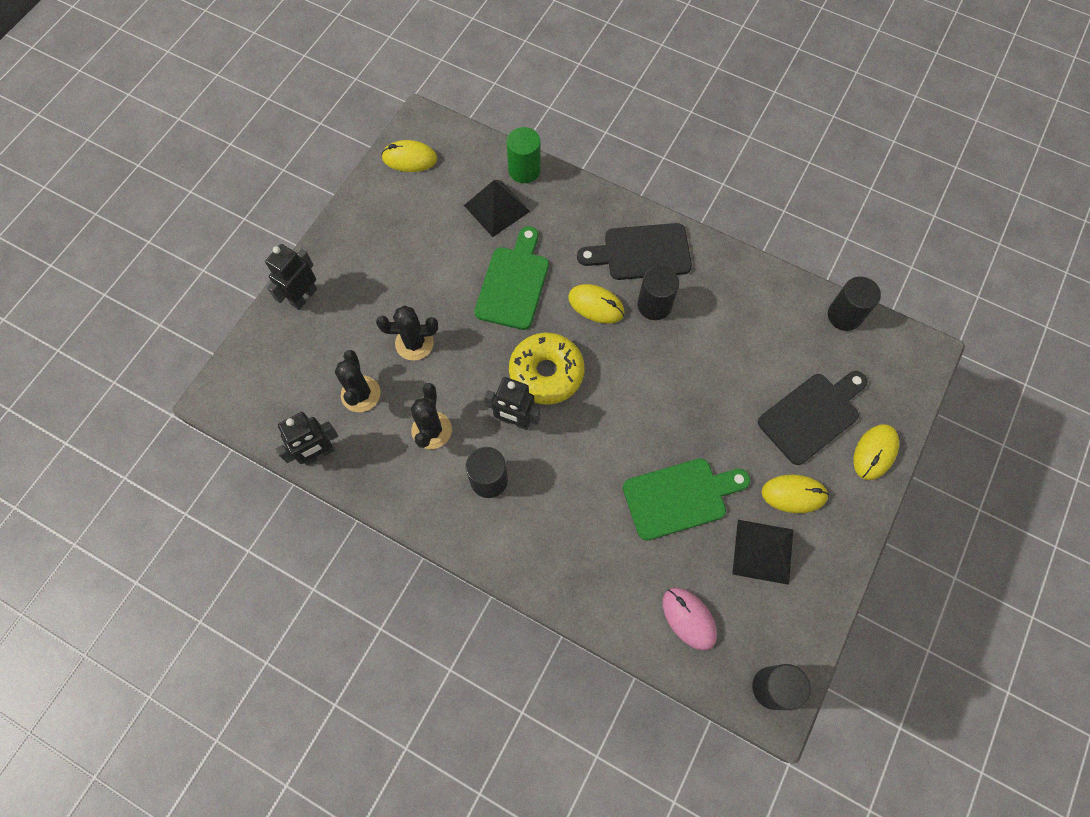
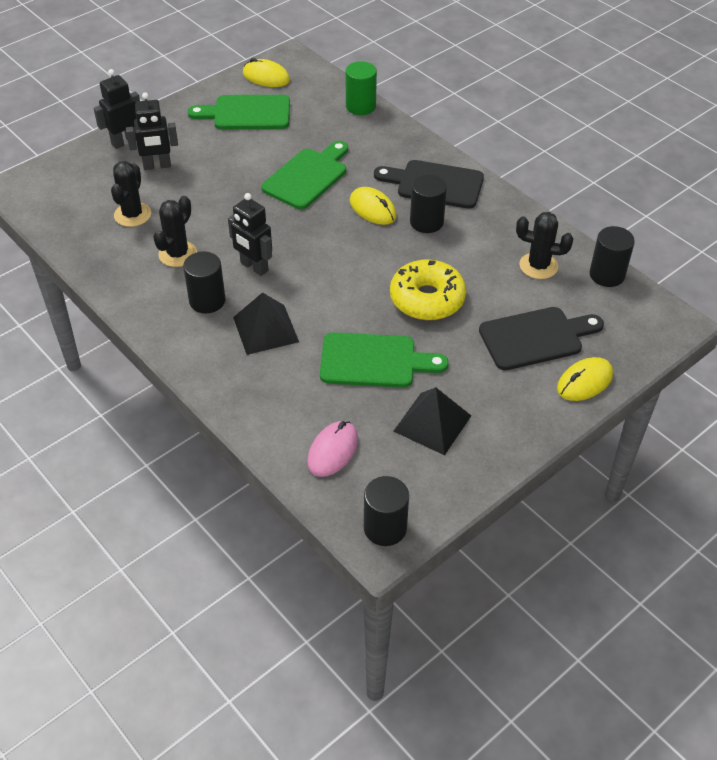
camera: 20 degrees right, 20 degrees down
black robot [276,412,338,465] -> black robot moved to [126,92,178,170]
black cactus [376,305,438,360] -> black cactus moved to [516,212,574,279]
black pyramid [464,180,530,237] -> black pyramid moved to [233,292,299,355]
yellow donut [509,333,584,405] -> yellow donut moved to [390,259,466,320]
pink mouse [663,588,717,650] -> pink mouse turned 45 degrees clockwise [307,421,358,477]
yellow mouse [762,475,829,513] -> none
none -> green cutting board [188,95,290,129]

